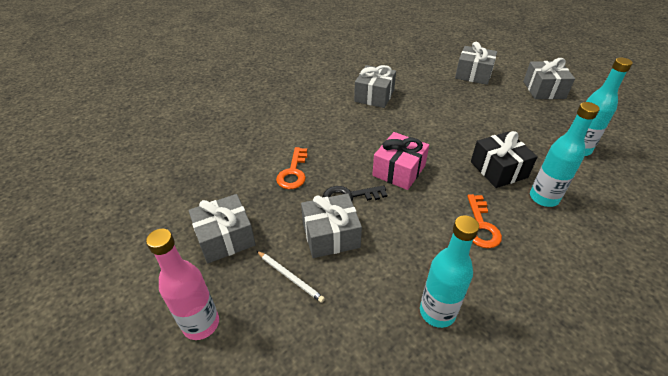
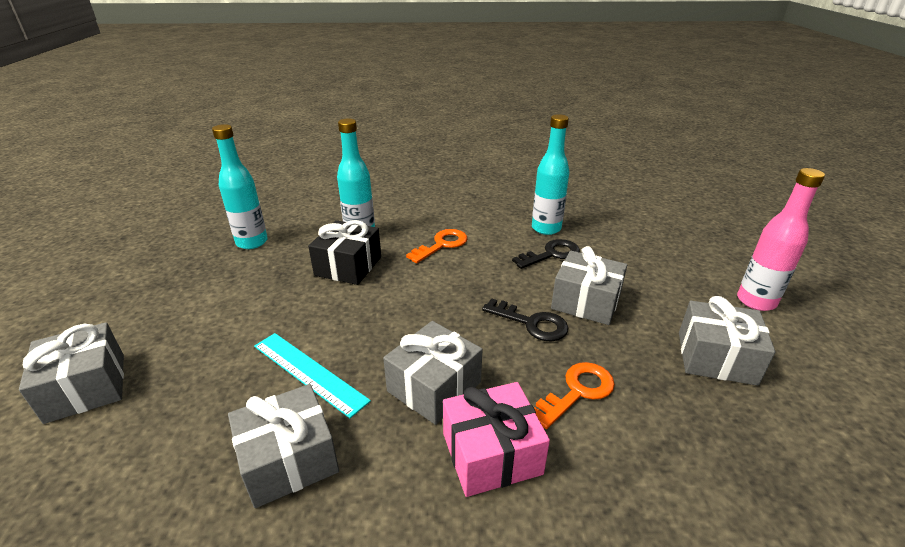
camera: 140 degrees left, 10 degrees down
white pencil [257,251,325,303] -> none
pink gift [372,132,429,190] -> pink gift moved to [443,382,550,497]
grey gift [523,58,575,99] -> grey gift moved to [383,321,482,425]
none -> turquoise ruler [254,333,371,418]
none -> black key [512,239,580,269]

